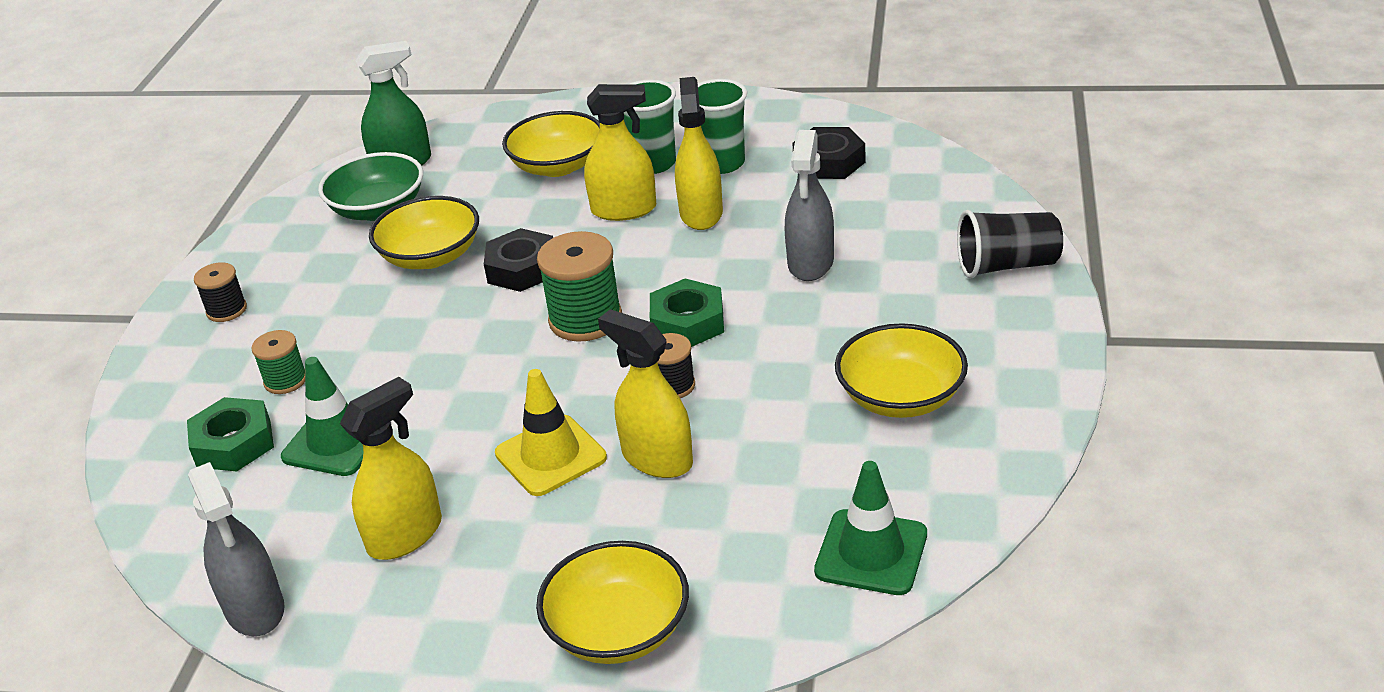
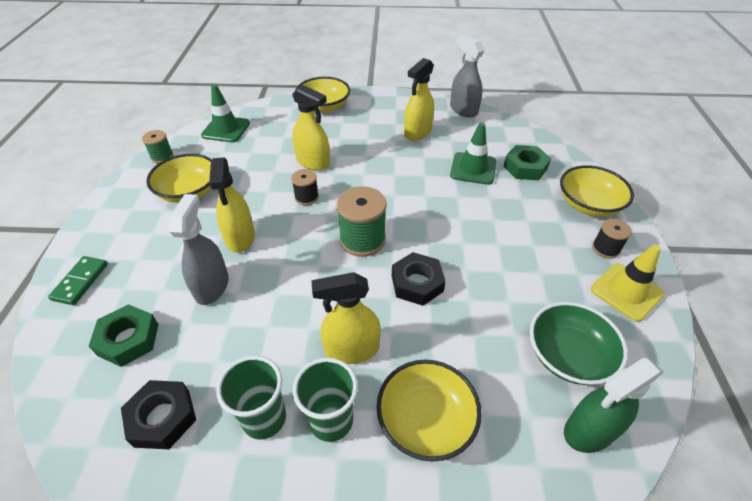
camera: 170 degrees right, 10 degrees up
green spool [251,330,305,394] -> green spool moved to [142,130,174,163]
yellow bowl [369,196,479,269] -> yellow bowl moved to [560,165,634,217]
yellow traffic cone [495,369,607,496] -> yellow traffic cone moved to [591,244,665,322]
green nut [650,278,724,347] -> green nut moved to [89,304,159,367]
yellow spray bottle [675,77,723,230] -> yellow spray bottle moved to [209,157,255,253]
black cup [957,210,1063,279] -> green domino [48,256,108,305]

